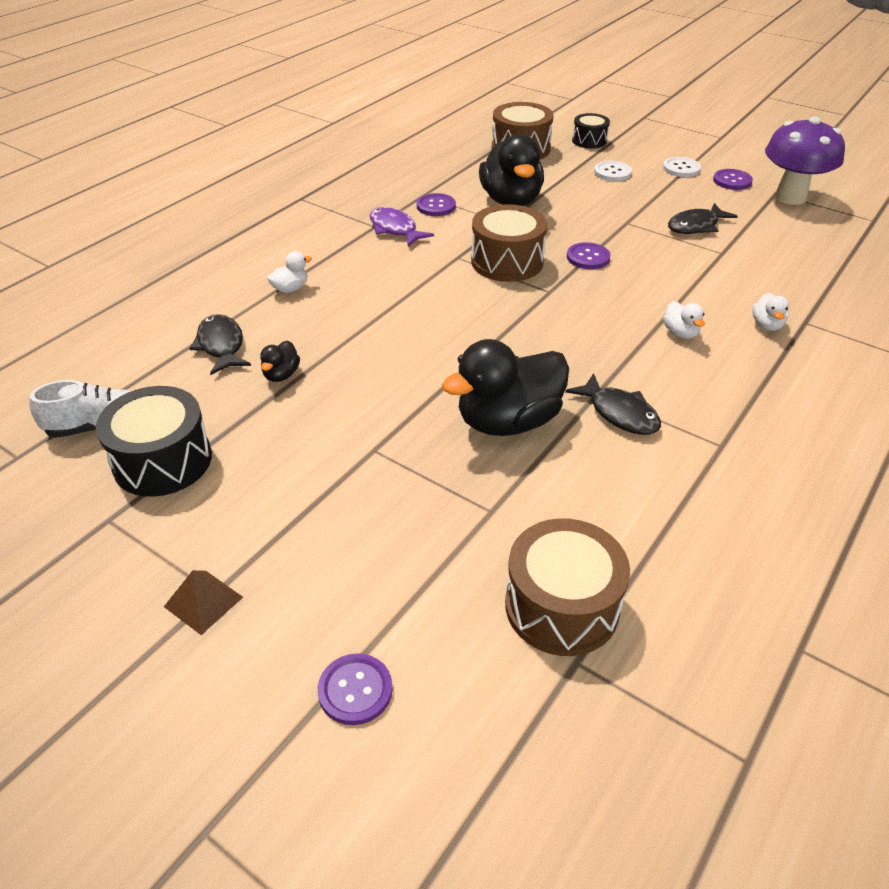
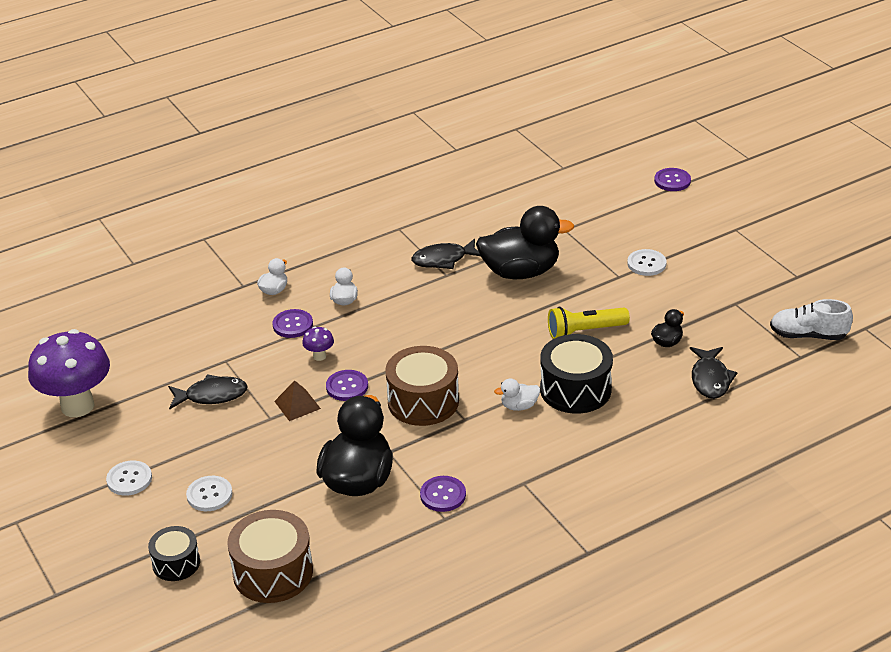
camera: 155 degrees left, 5 degrees down
black drum [96,386,212,497] -> black drum moved to [540,334,613,414]
brown pyramid [164,570,243,635] -> brown pyramid moved to [274,380,321,421]
white duck [267,251,312,293] -> white duck moved to [494,379,540,411]
purple fish [370,207,434,247] -> none
brown drum [505,518,630,656] -> none
black fish [565,373,661,435] -> black fish turned 90 degrees counterclockwise [411,239,480,269]
purple button [713,169,753,190] -> purple button moved to [273,309,313,338]
none -> purple mushroom [302,326,334,361]
none -> yellow flashlight [548,307,630,339]
none -> white button [627,249,667,276]

